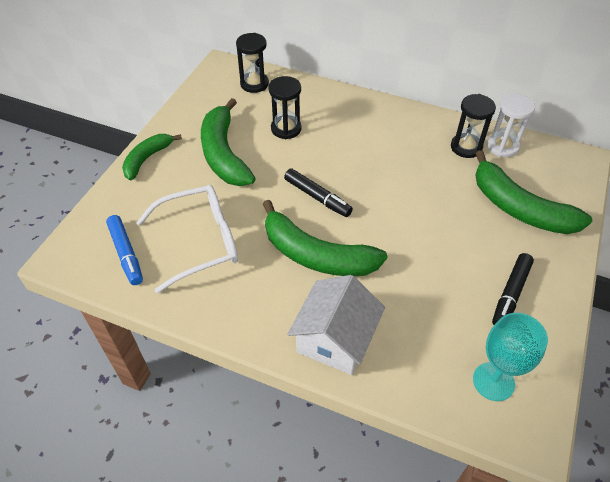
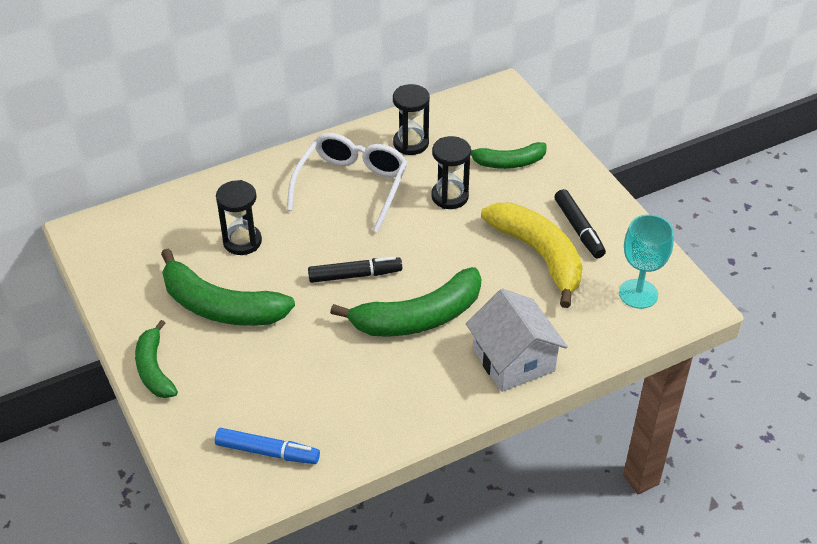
camera: 50 degrees left, 5 degrees down
white glasses [136,185,238,293] -> white glasses moved to [287,133,408,232]
black hourglass [236,33,269,93] -> black hourglass moved to [432,136,471,209]
green banana [475,150,592,234] -> green banana [471,142,547,169], size x0.60
white hourglass [487,93,535,157] -> none
none -> yellow banana [481,202,583,308]

